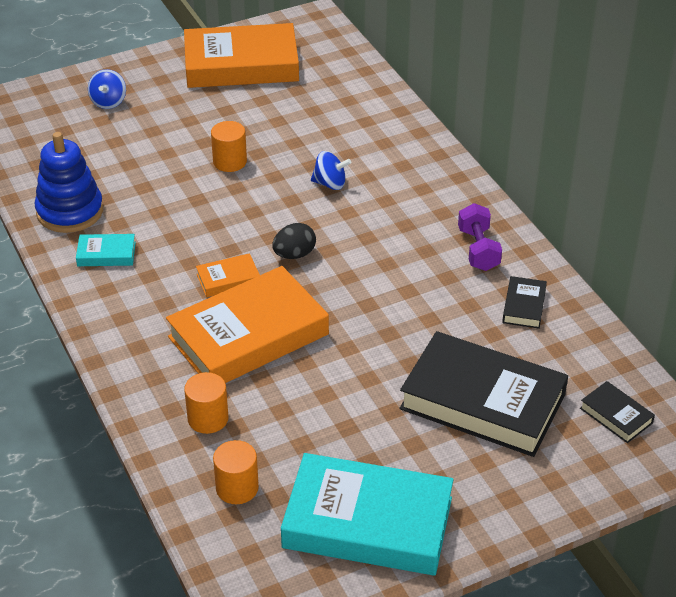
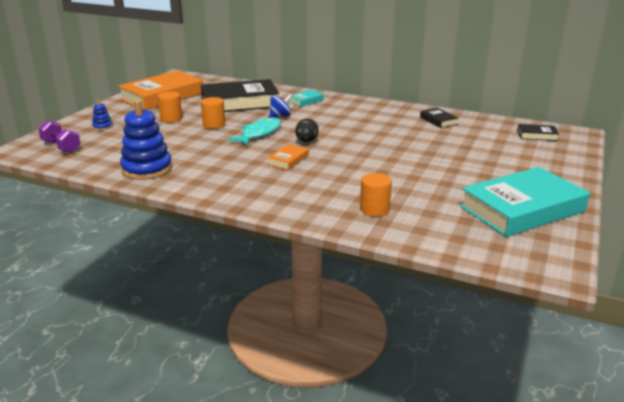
camera: 40 degrees left, 15 degrees down
turquoise book [76,234,136,266] -> turquoise book moved to [288,90,324,107]
blue spinning top [88,69,126,109] -> blue stacking toy [92,100,113,131]
orange book [166,266,329,383] -> none
orange cylinder [213,440,259,504] -> orange cylinder moved to [157,92,182,123]
black book [399,331,568,457] -> black book moved to [201,79,279,112]
purple dumbbell [458,203,502,271] -> purple dumbbell moved to [38,120,81,153]
none -> turquoise fish [227,117,281,145]

